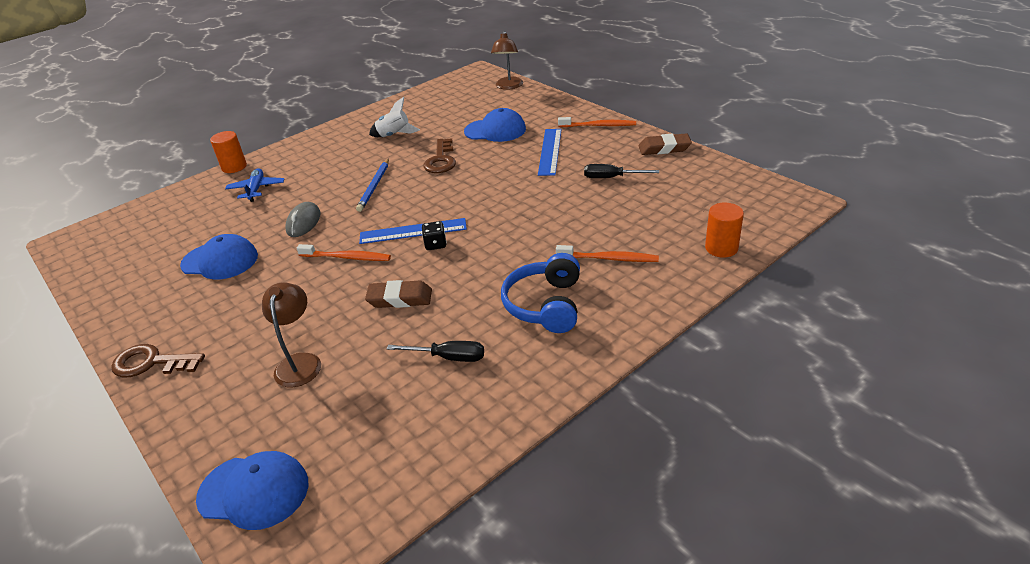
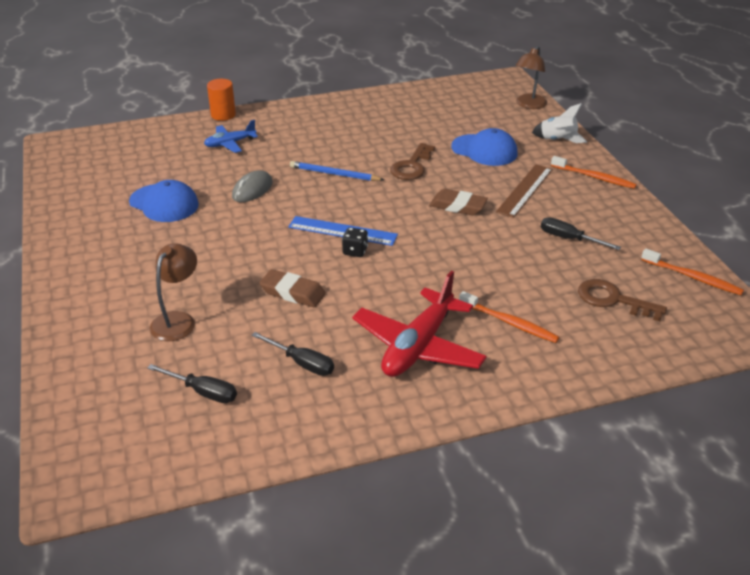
camera: 20 degrees right, 0 degrees up
brown key [111,344,205,378] -> brown key moved to [578,279,667,321]
blue cap [196,451,308,530] -> none
blue plane [225,168,284,202] -> blue plane turned 135 degrees counterclockwise [204,120,258,153]
orange toothbrush [297,244,391,261] -> orange toothbrush moved to [641,248,744,295]
blue pencil [356,159,389,212] -> blue pencil turned 75 degrees clockwise [290,161,384,181]
white rocket [369,97,420,137] -> white rocket moved to [532,103,587,143]
blue headphones [501,253,580,333] -> red plane [352,271,487,377]
blue ruler [538,129,562,176] -> brown ruler [496,164,552,218]
brown eraser [639,133,692,155] -> brown eraser moved to [429,189,488,215]
orange cylinder [705,203,744,258] -> none
none -> black screwdriver [147,364,237,403]

